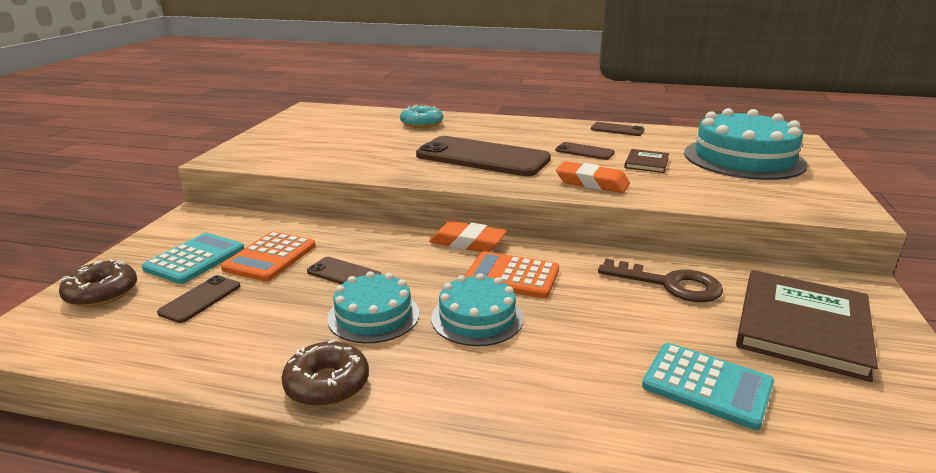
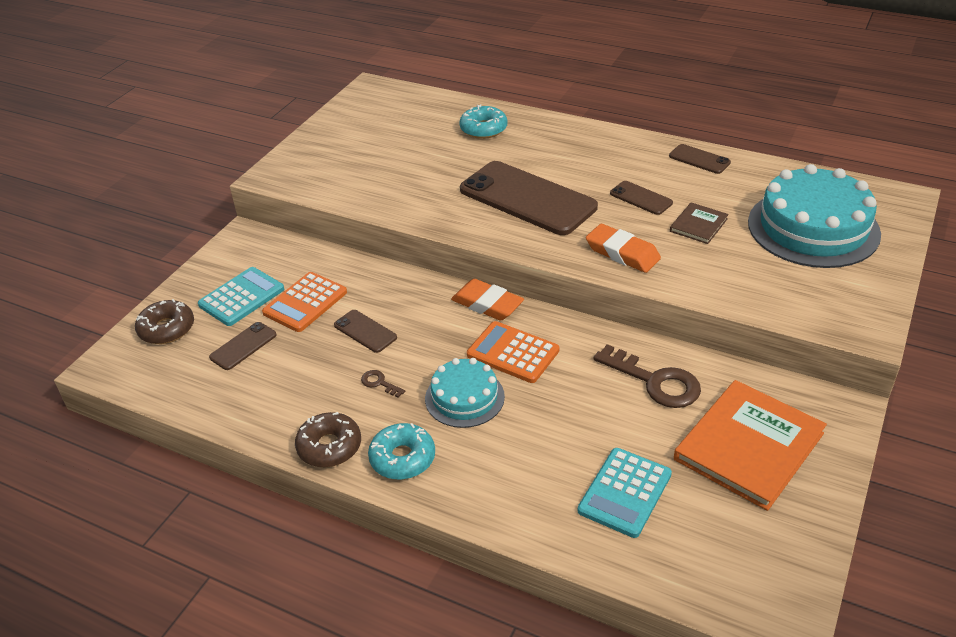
camera: 15 degrees right, 15 degrees up
turquoise cake [327,271,419,343] -> brown key [361,370,405,398]
turquoise calculator [642,343,774,430] -> turquoise calculator turned 75 degrees clockwise [578,448,672,538]
brown book [736,270,878,382] -> orange book [674,380,827,511]
none -> turquoise donut [368,423,435,480]

